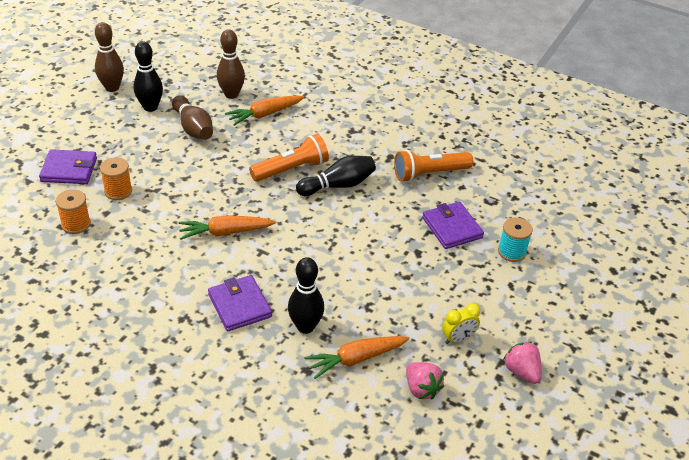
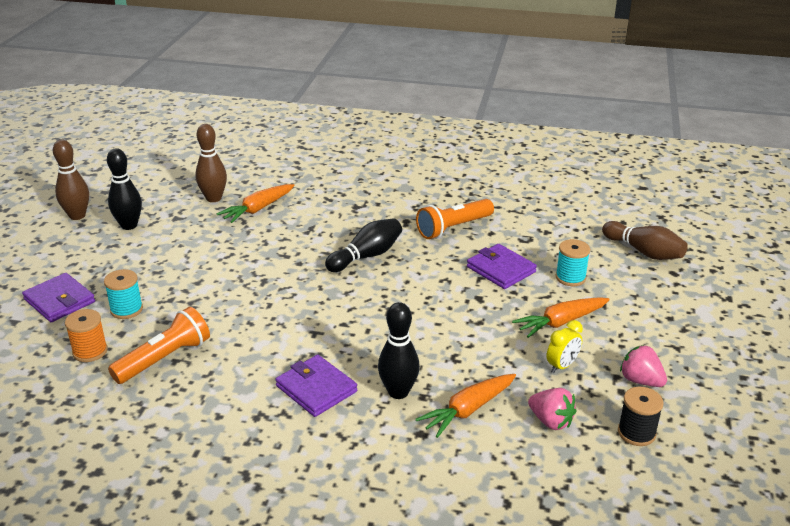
camera: 15 degrees left, 10 degrees down
purple wallet [39,149,97,184] -> purple wallet turned 60 degrees clockwise [22,273,95,322]
orange spool [100,157,132,200] -> turquoise spool [104,269,143,319]
brown bowling pin [172,95,213,140] -> brown bowling pin moved to [602,221,688,260]
orange carrot [178,215,276,240] -> orange carrot moved to [512,297,610,338]
orange flashlight [249,134,329,182] -> orange flashlight moved to [108,307,210,384]
none -> black spool [618,387,664,446]

